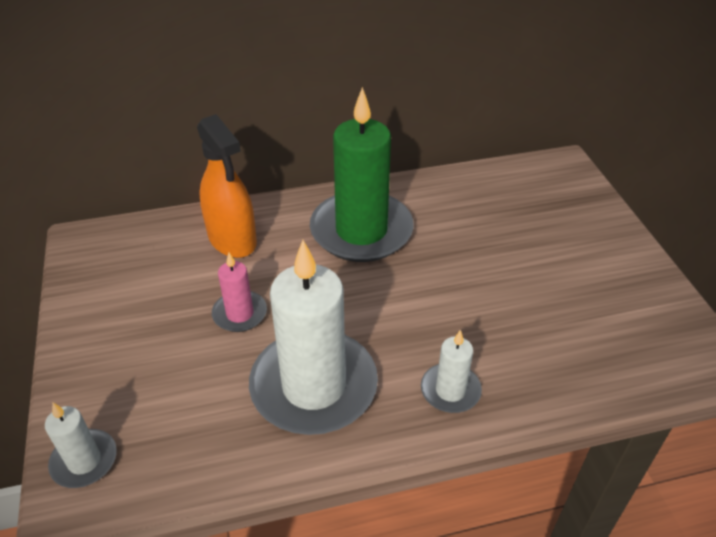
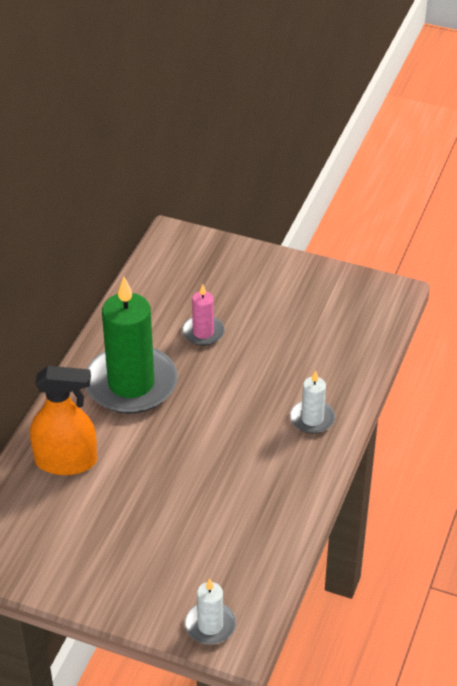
camera: 55 degrees left, 0 degrees up
pink candle [212,253,267,332] -> pink candle moved to [182,284,225,346]
white candle [249,240,378,435] -> none

